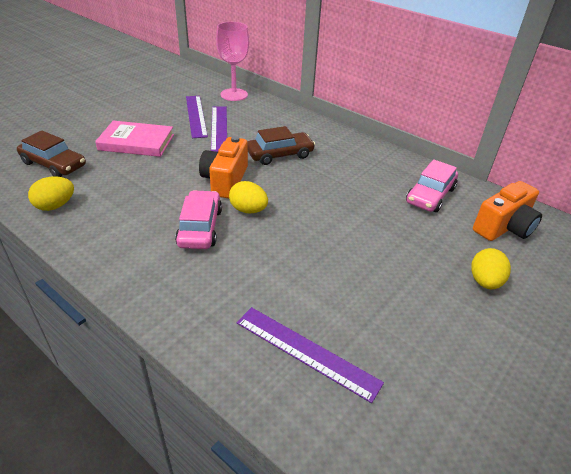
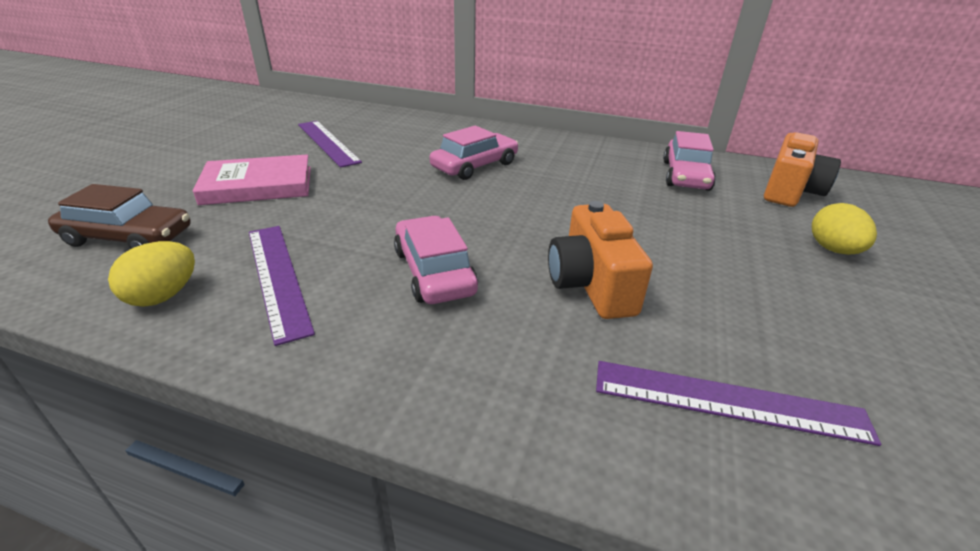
camera: 20 degrees left, 5 degrees down
orange camera [199,136,248,198] -> orange camera moved to [548,201,653,319]
purple ruler [211,107,227,152] -> purple ruler moved to [249,226,315,346]
pink goblet [216,22,249,101] -> none
yellow egg [229,181,268,213] -> none
brown car [247,126,315,165] -> pink car [430,126,518,180]

